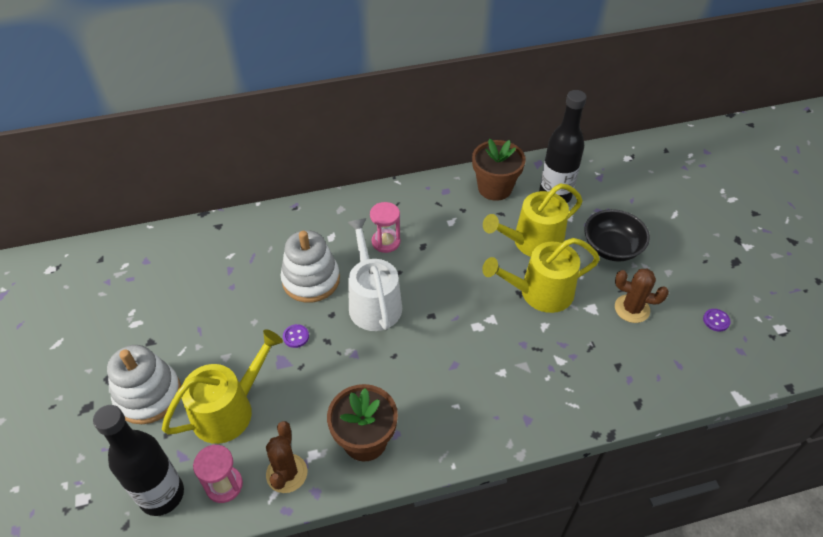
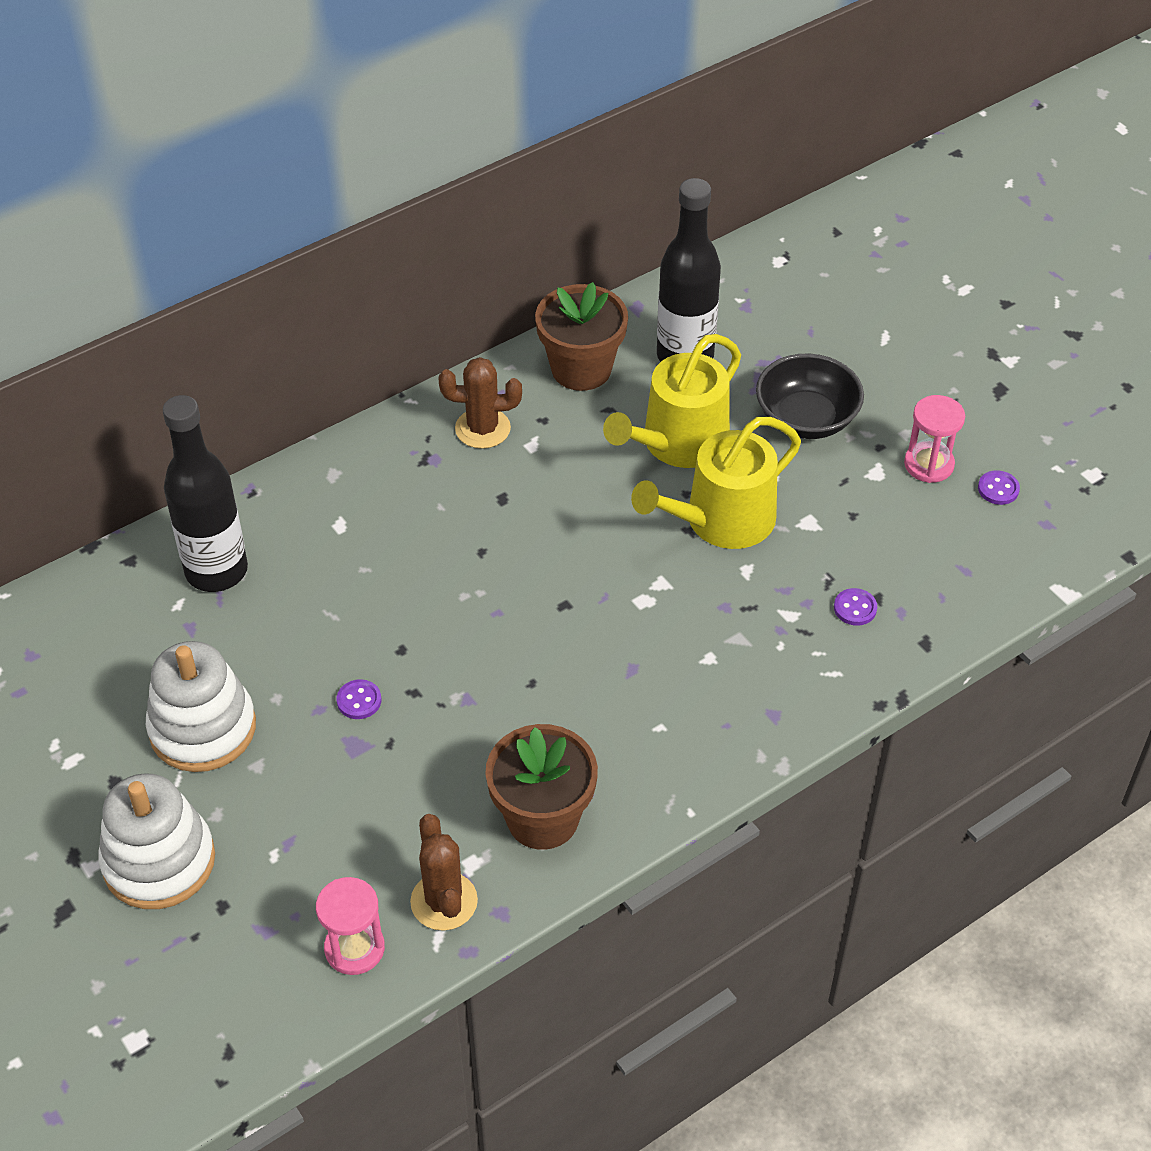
camera: 20 degrees left, 0 degrees up
black bottle [93,405,184,516] -> black bottle moved to [163,395,248,592]
yellow watering can [162,329,283,444] -> none
white stacking toy [281,230,340,303] -> white stacking toy moved to [146,641,256,772]
white watering can [347,218,402,331] -> none
pink hourglass [370,202,400,253] -> pink hourglass moved to [904,395,965,483]
brown cactus [615,268,669,323] -> brown cactus moved to [439,357,522,449]
none -> purple button [834,588,877,626]

